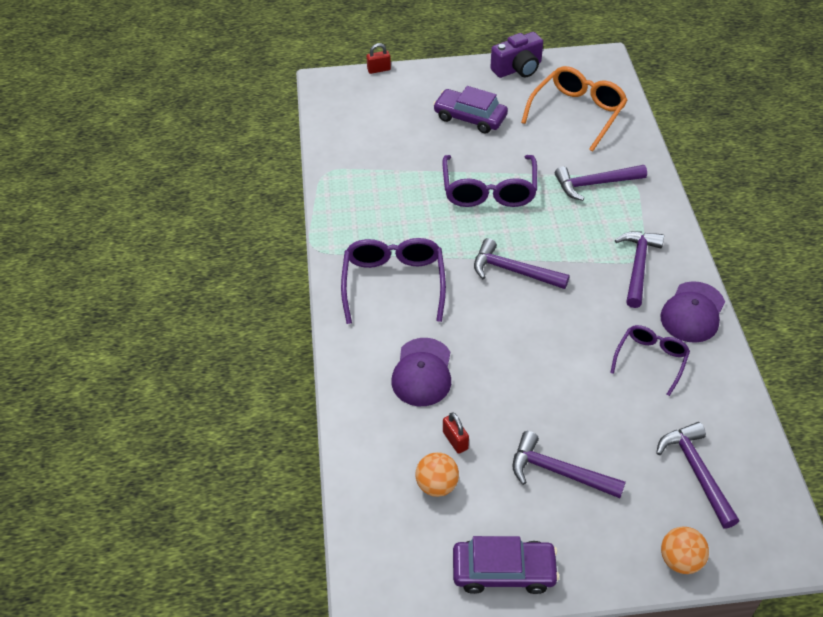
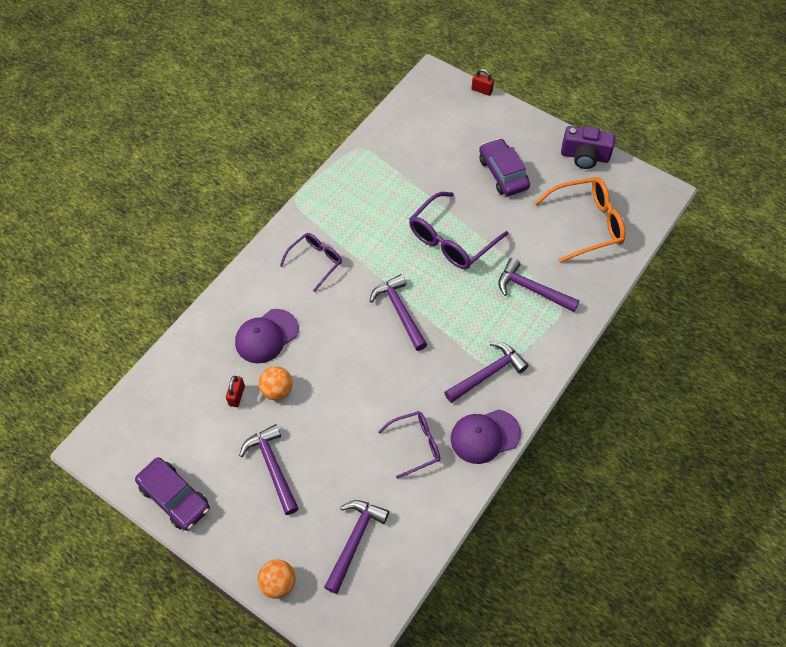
camera: 40 degrees right, 10 degrees up
purple glasses [341,238,446,324] -> purple glasses [280,233,342,292], size x0.62
orange ball [416,452,459,497] -> orange ball moved to [258,366,293,400]

